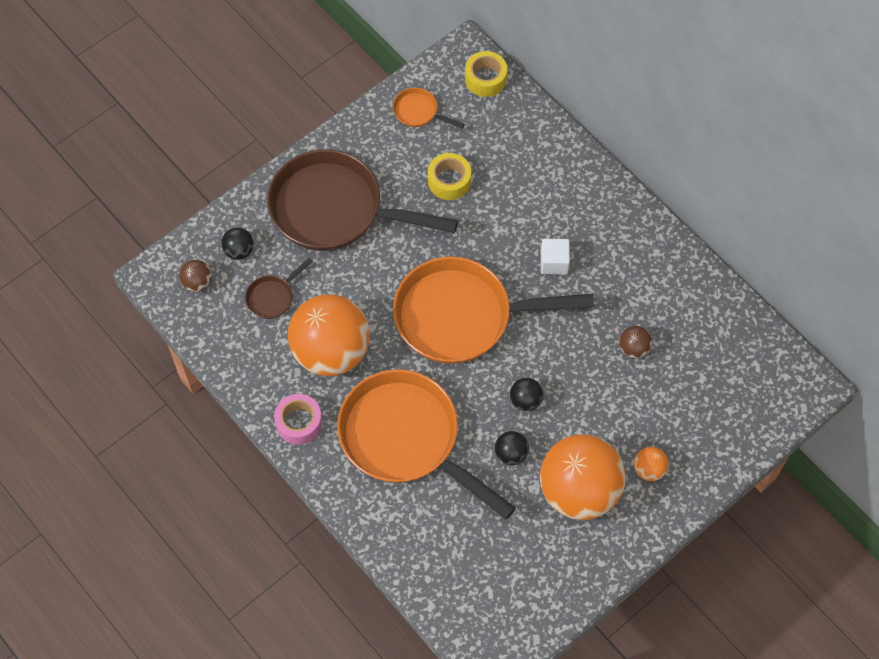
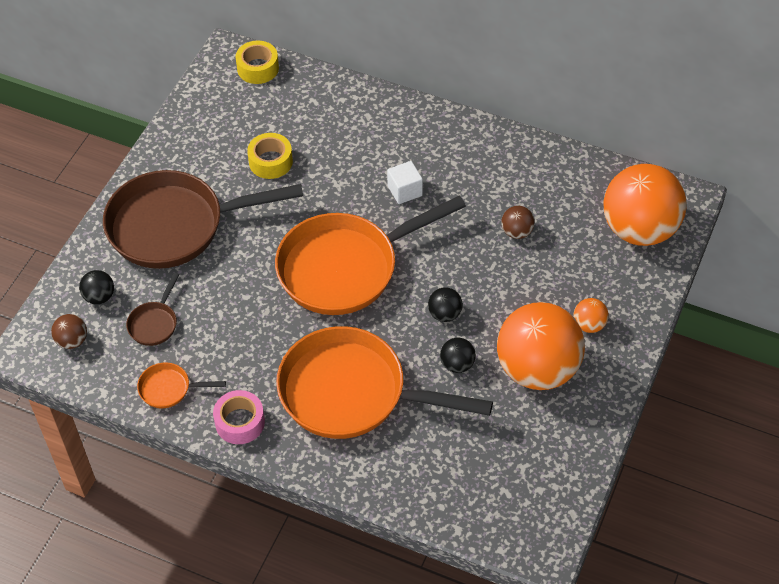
camera: 25 degrees left, 10 degrees down
orange ball [288,294,370,376] -> orange ball moved to [603,164,687,246]
orange pan [393,88,465,129] -> orange pan moved to [137,362,226,408]

